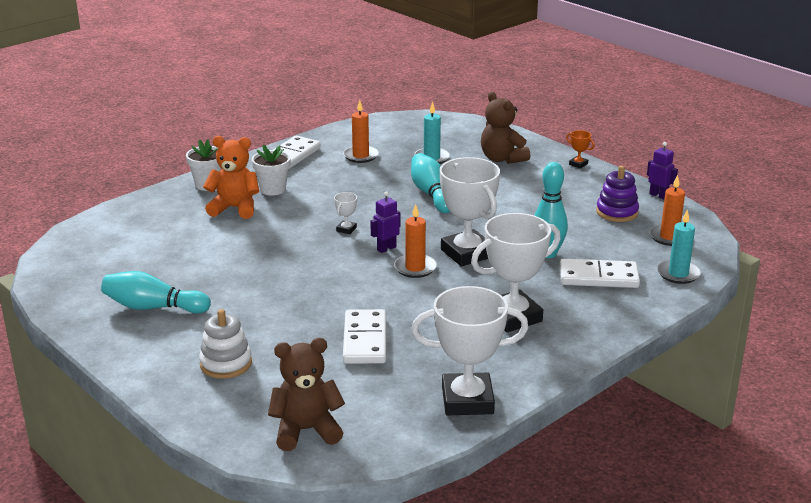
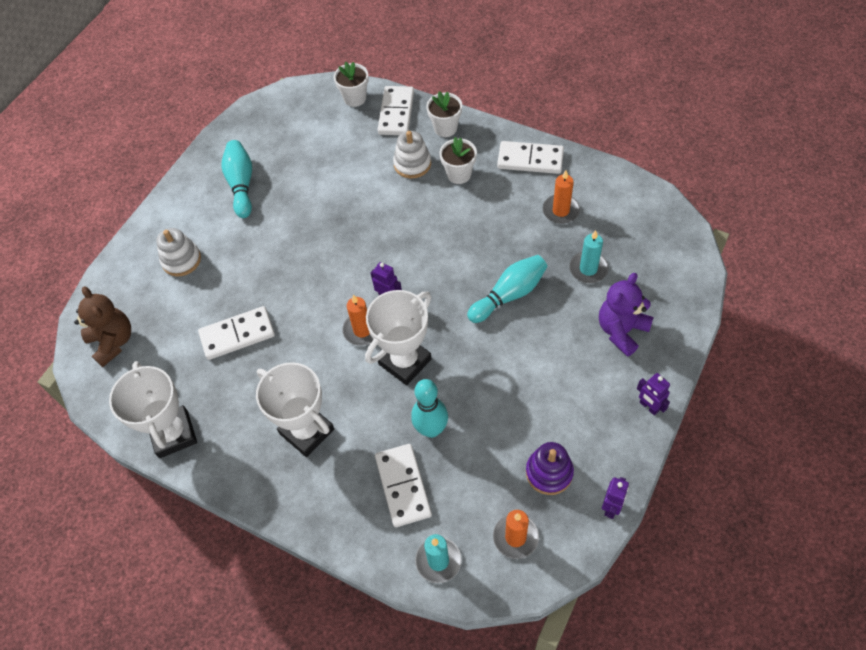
camera: 75 degrees right, 30 degrees up
orange teddy bear [203,136,259,219] -> white stacking toy [393,131,431,179]
white trophy [334,192,357,234] -> none
brown teddy bear [481,91,530,164] -> purple teddy bear [599,273,654,357]
orange trophy [566,130,595,168] -> purple robot [637,373,670,415]
none -> white flower pot [334,61,369,107]
none -> white domino [377,86,414,135]

